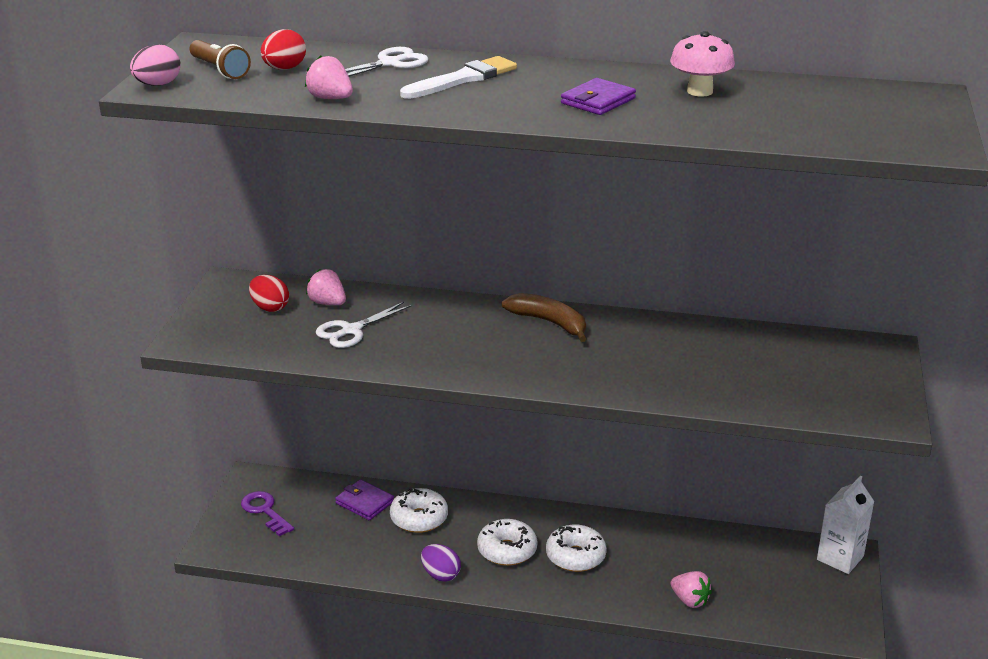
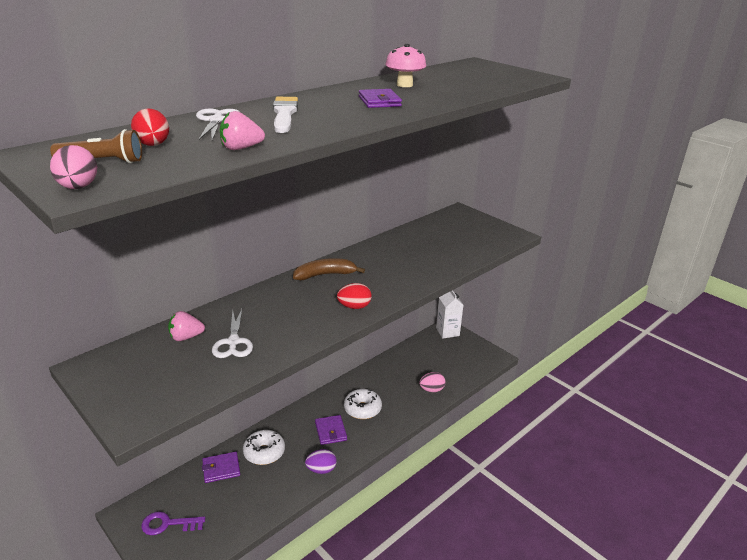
camera: 55 degrees left, 0 degrees up
red egg [249,275,289,312] -> red egg moved to [337,283,372,309]
white donut [477,519,538,566] -> purple wallet [315,415,347,445]
pink strawberry [671,571,712,608] -> pink egg [419,372,445,392]

